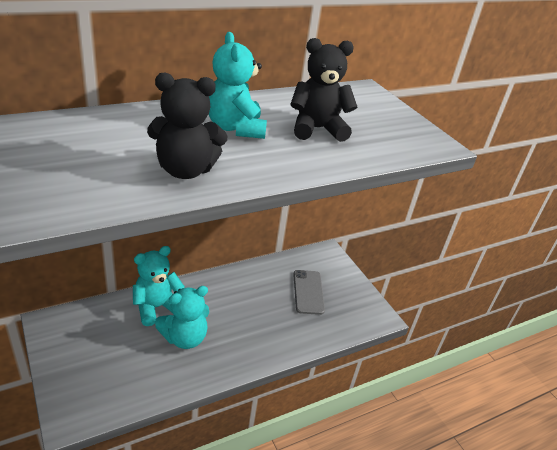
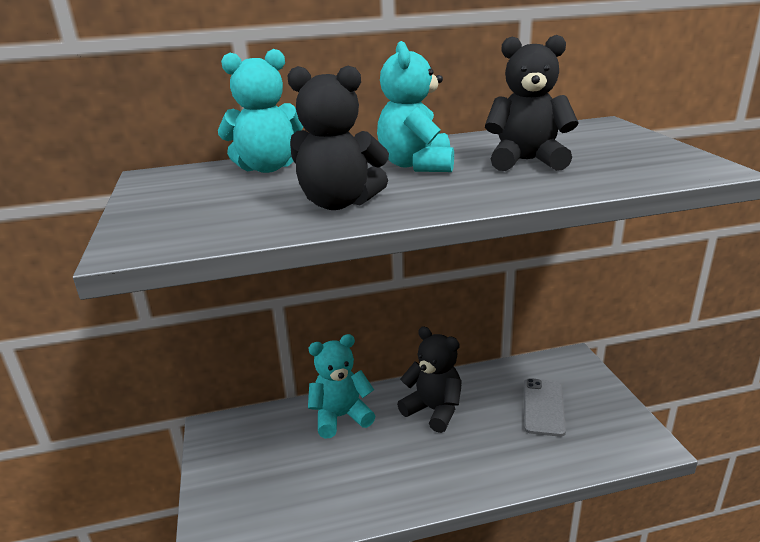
camera: 20 degrees right, 10 degrees down
turquoise teddy bear [155,286,209,349] -> turquoise teddy bear moved to [218,49,303,173]
none -> black teddy bear [397,327,462,433]

